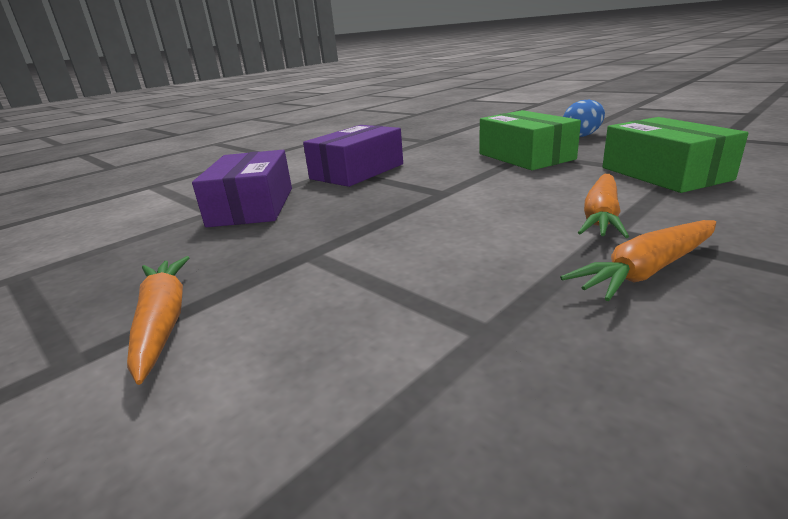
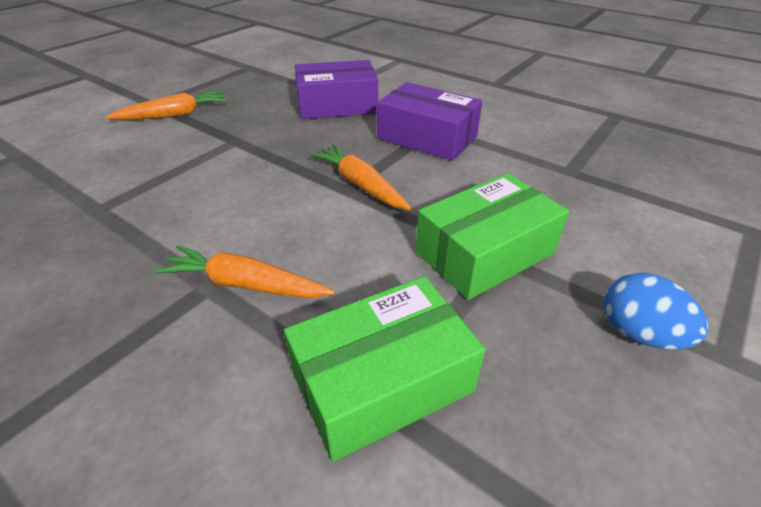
camera: 80 degrees right, 15 degrees up
orange carrot [560,220,716,301] -> orange carrot moved to [310,144,412,211]

